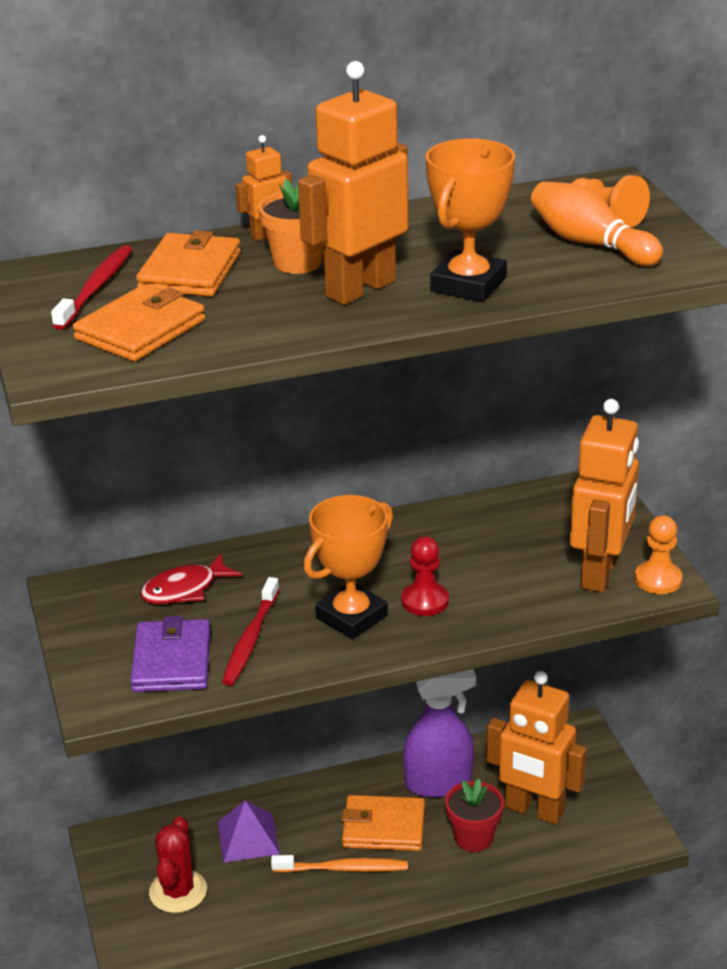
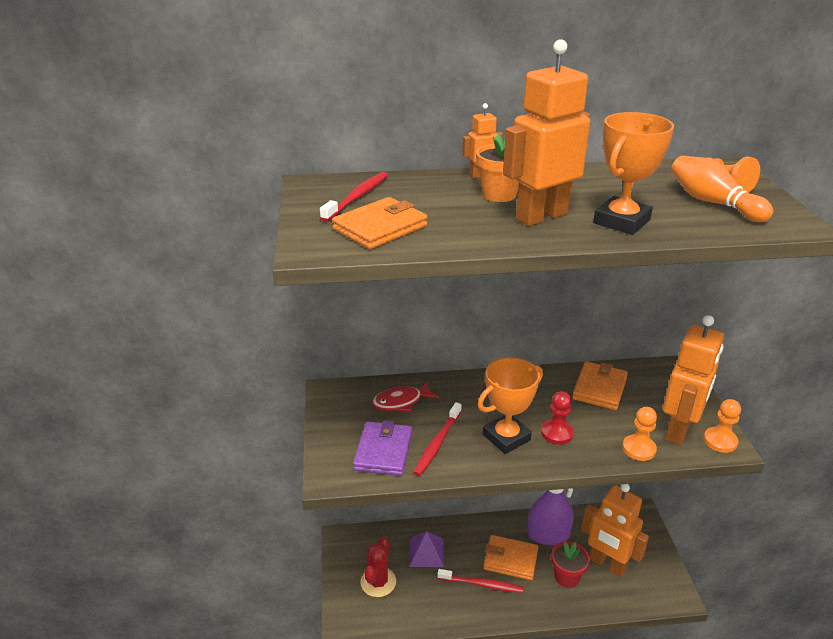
camera: 10 degrees right, 0 degrees up
orange wallet [136,230,241,296] -> orange wallet moved to [572,361,628,410]
orange toothbrush [271,855,408,872] -> red toothbrush [437,569,523,593]
none -> orange pawn [622,407,657,461]

